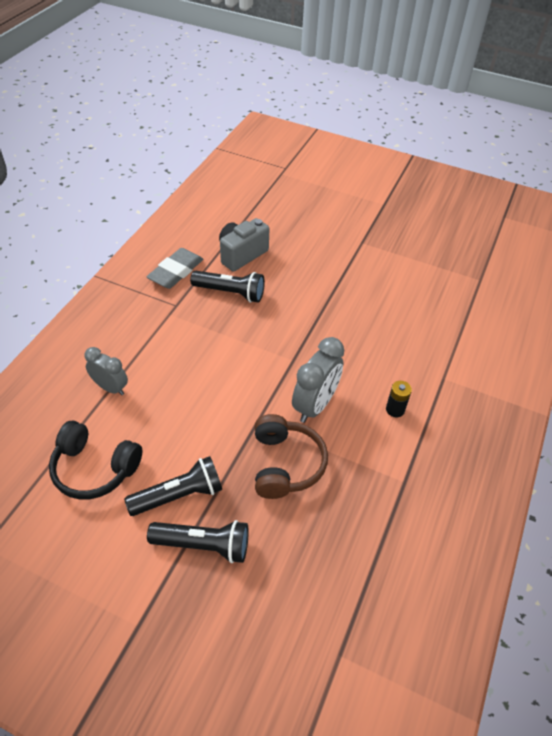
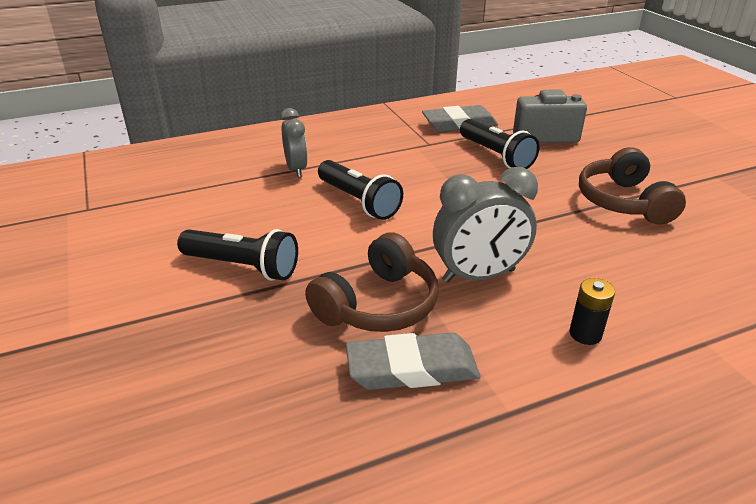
camera: 45 degrees right, 15 degrees down
black headphones [49,421,142,499] -> none
black flashlight [147,520,249,563] -> black flashlight moved to [318,160,403,220]
none -> grey eraser [346,332,480,390]
none -> brown headphones [579,147,686,225]

